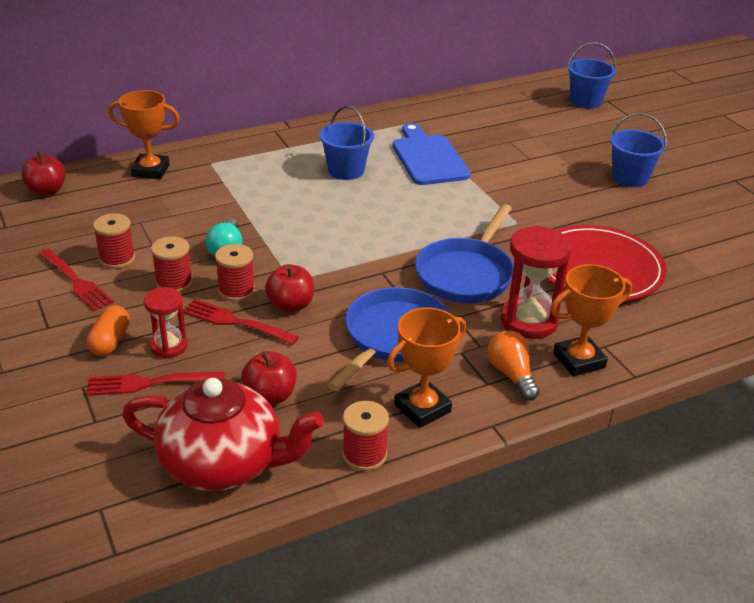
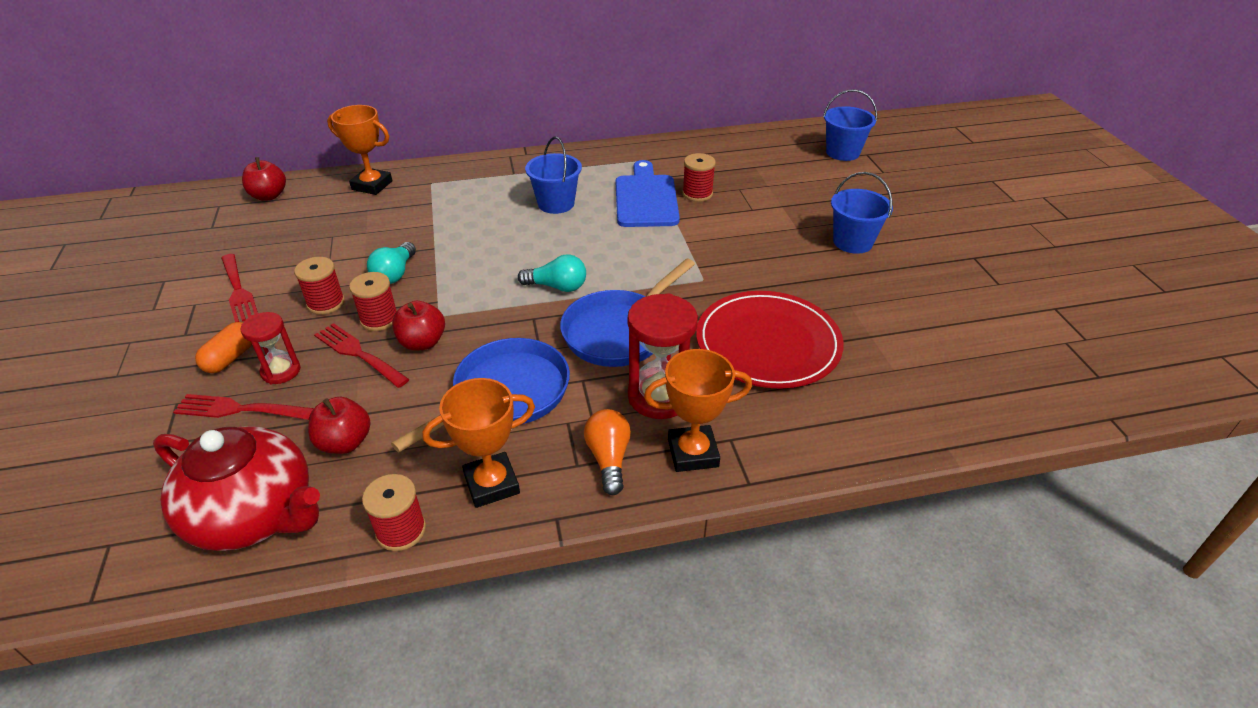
camera: 15 degrees right, 5 degrees up
red spool [93,213,135,269] -> red spool moved to [682,153,716,202]
none -> turquoise light bulb [518,254,586,292]

